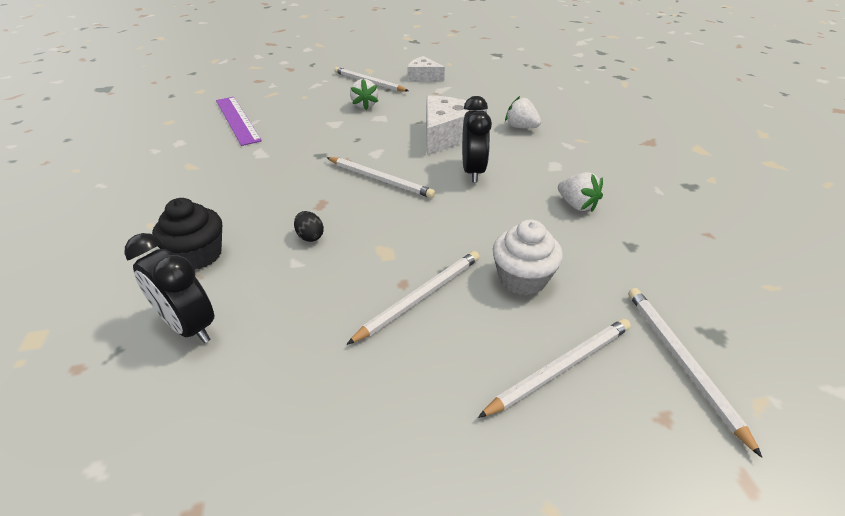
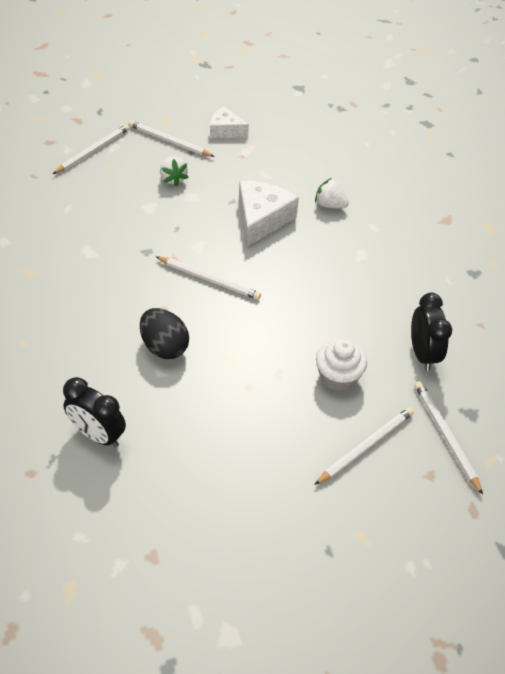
camera: 10 degrees left, 10 degrees up
black cupcake [152,198,222,270] -> none
purple ruler [216,97,262,146] -> none
black egg [294,211,324,242] -> black egg [140,308,189,359], size x1.94
white pencil [346,251,480,345] -> white pencil moved to [53,124,130,174]
black clock [462,96,492,183] -> black clock moved to [411,293,452,371]
white strawberry [558,172,603,212] -> none

